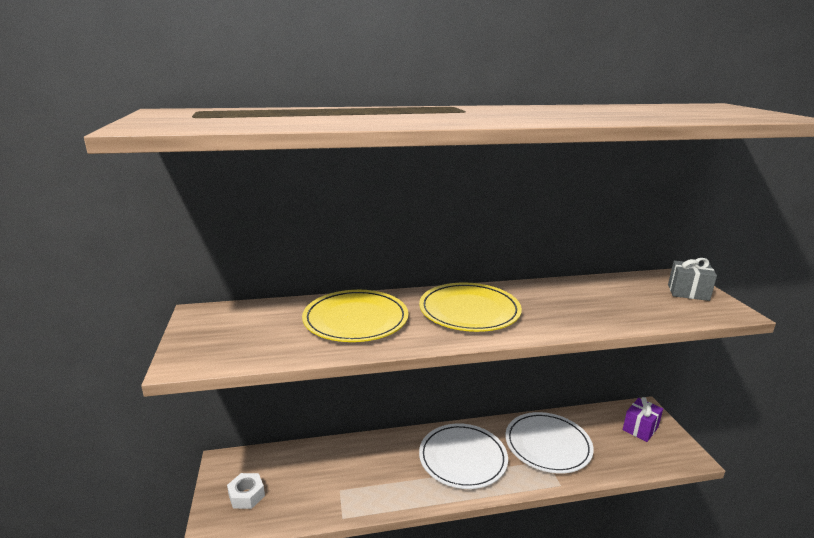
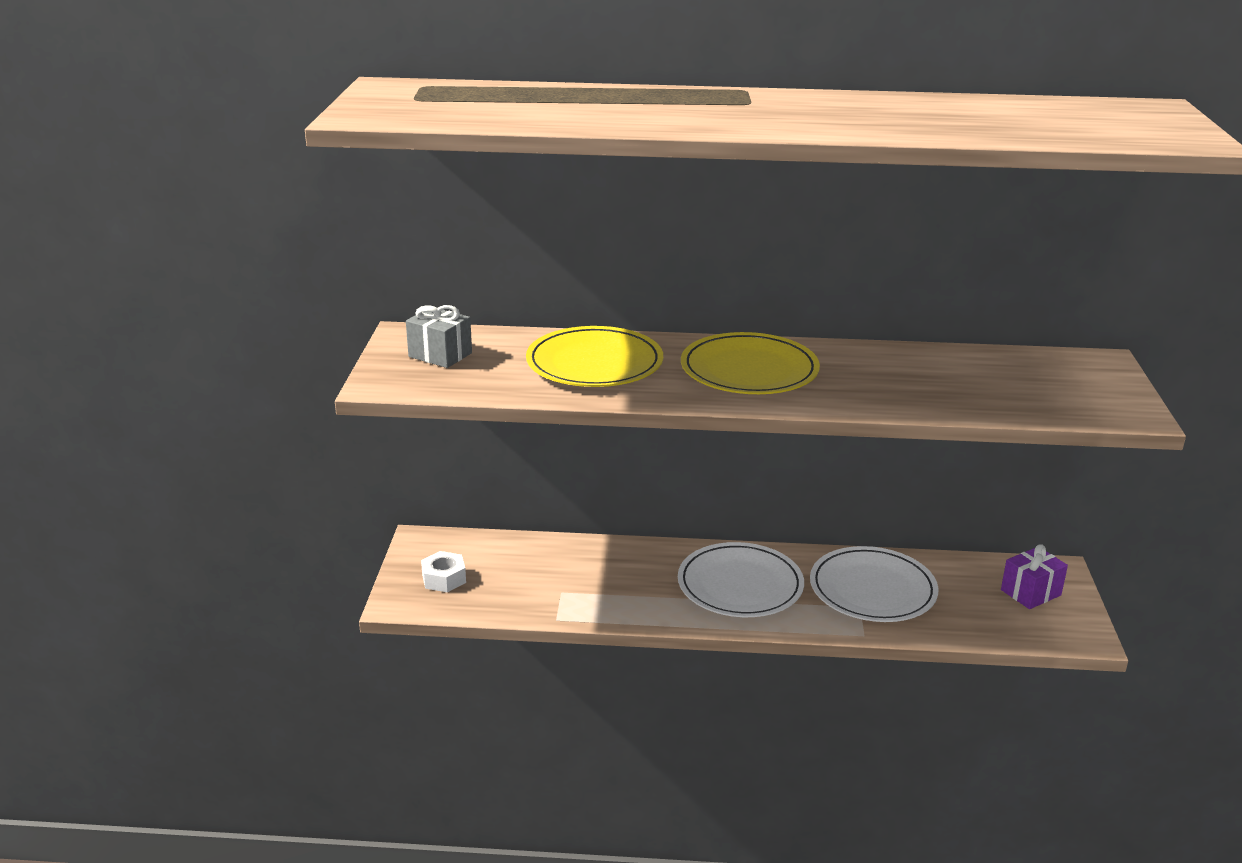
camera: 15 degrees right, 5 degrees up
grey gift [668,258,717,301] -> grey gift moved to [406,305,472,368]

